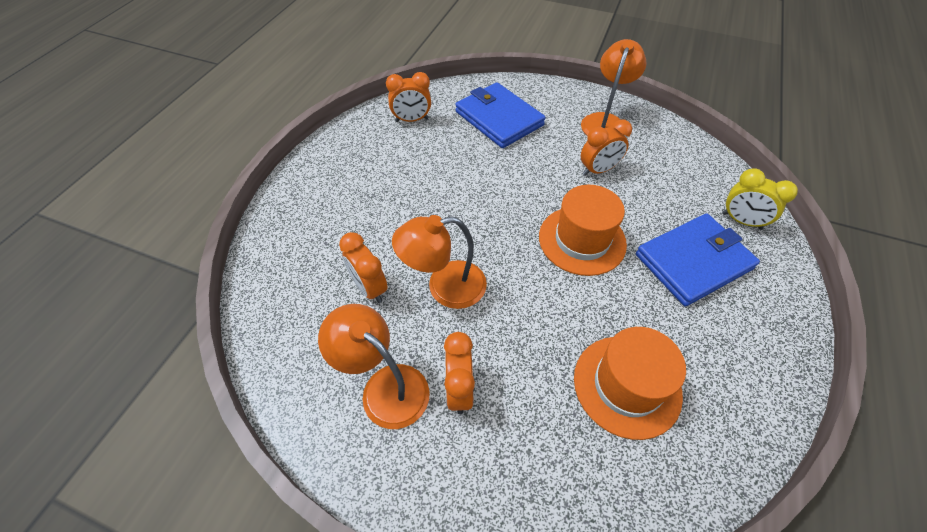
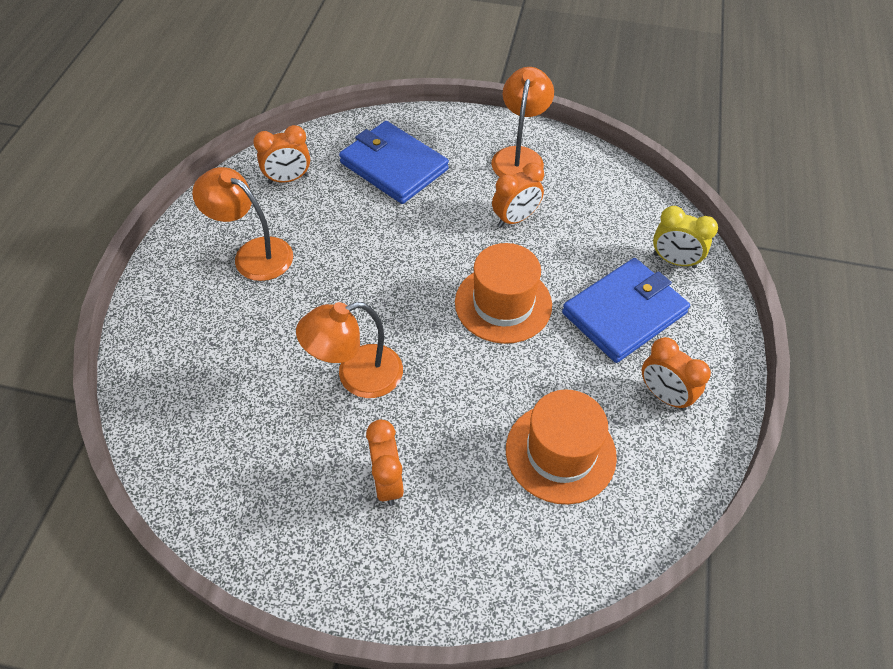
camera: 10 degrees left, 0 degrees up
orange lamp [318,304,430,429] -> orange lamp moved to [192,167,293,281]
orange clock [339,232,388,303] -> orange clock moved to [642,337,711,411]

